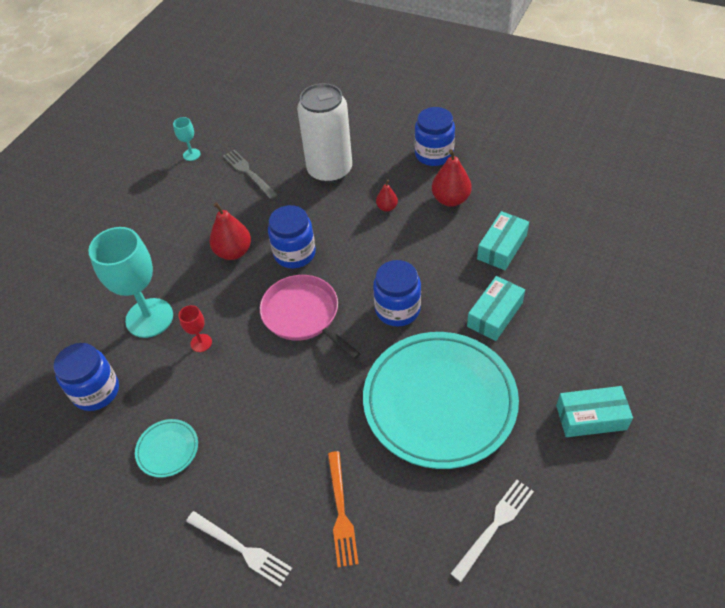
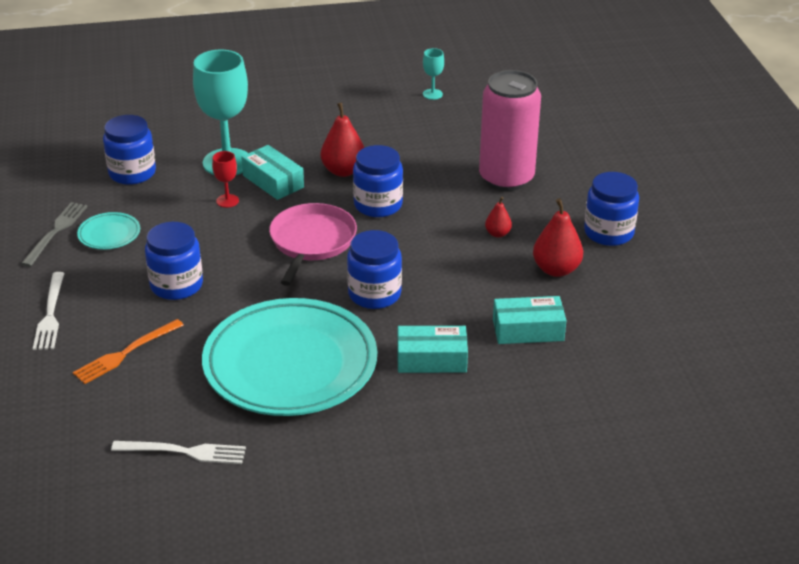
camera: 50 degrees right, 15 degrees down
grey fork [223,150,277,199] -> grey fork moved to [21,202,88,267]
white can [297,83,352,183] -> pink can [479,70,541,191]
turquoise box [556,386,633,437] -> turquoise box moved to [241,145,304,200]
none -> blue jar [145,222,203,300]

